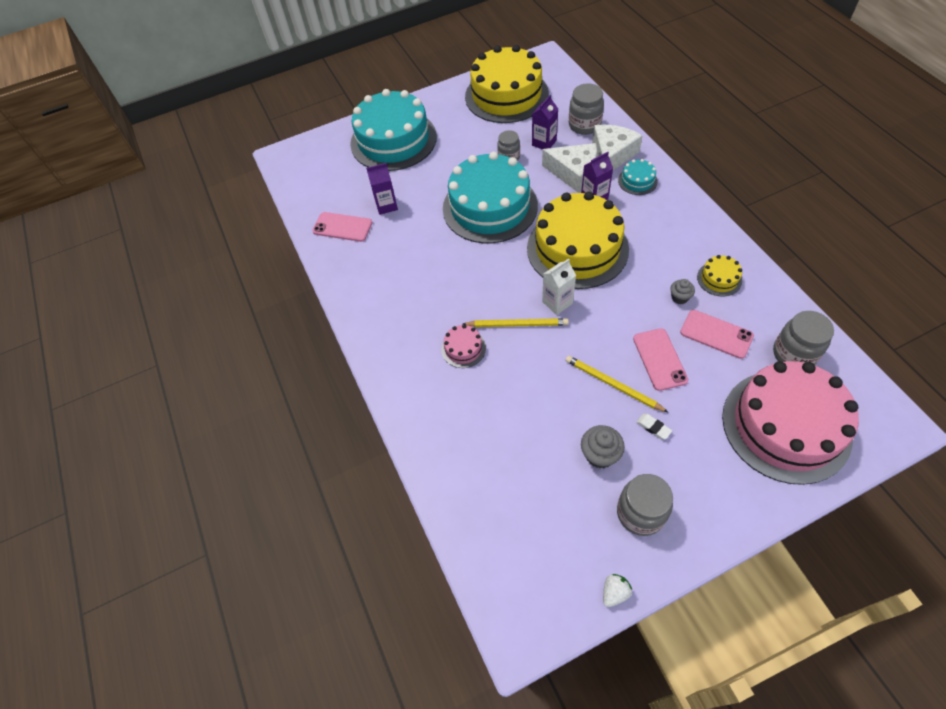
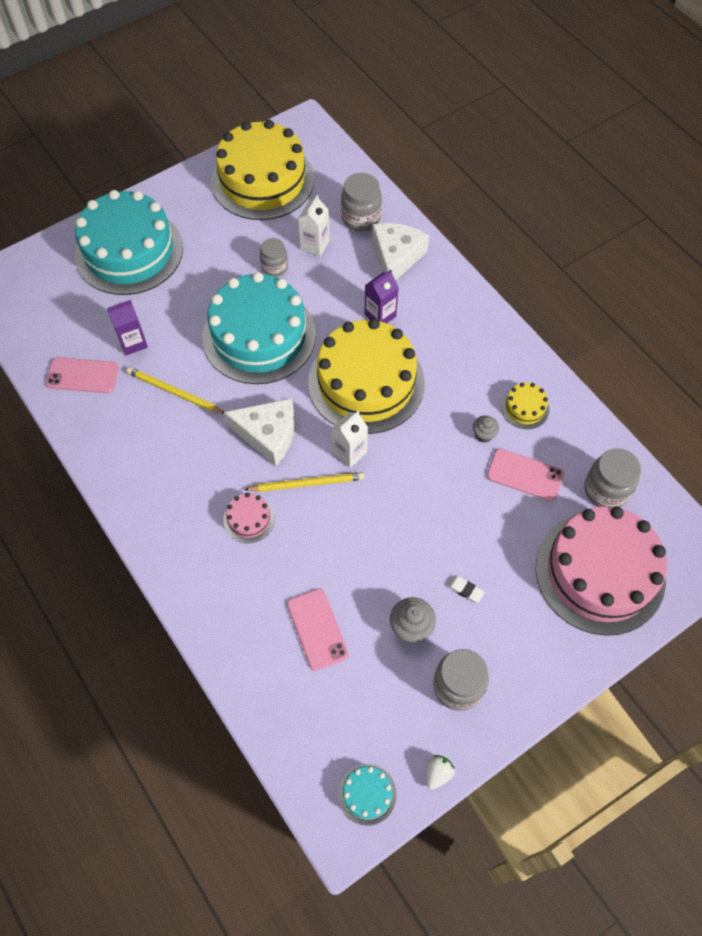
camera: 15 degrees left, 5 degrees up
purple carton [532,95,558,150] -> white carton [298,195,329,256]
white cheese [542,143,597,193] -> white cheese moved to [224,398,295,466]
yellow pencil [565,355,669,413] -> yellow pencil moved to [126,367,224,414]
turquoise cake [618,159,658,195] -> turquoise cake moved to [338,764,397,826]
pink phone [633,328,688,391] -> pink phone moved to [287,588,349,671]

